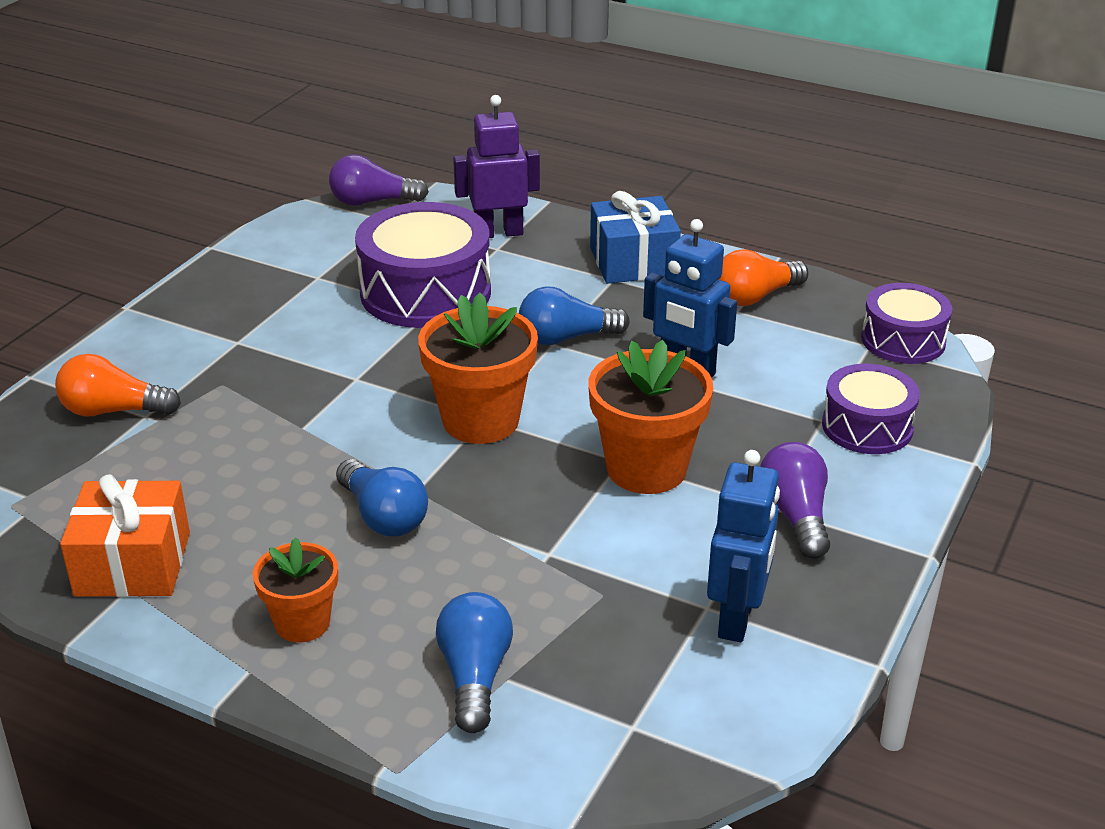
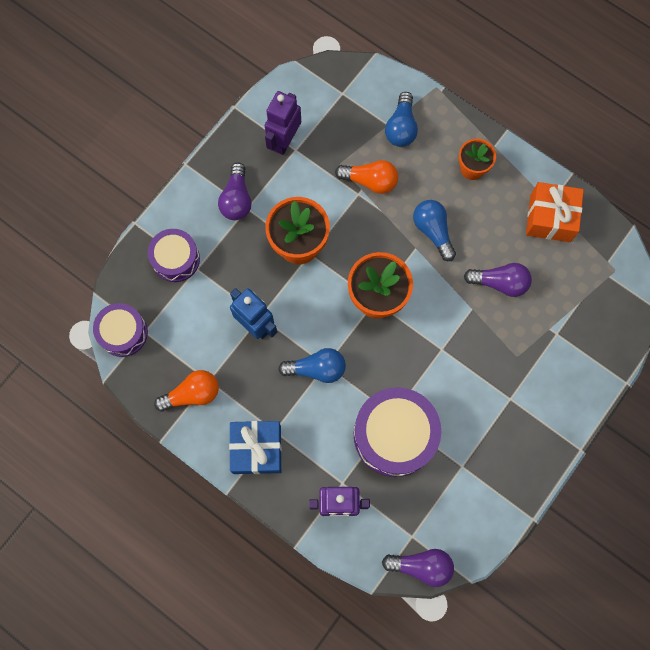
camera: 170 degrees left, 40 degrees up
orange light bulb [55,354,181,416] -> orange light bulb moved to [335,160,398,194]
blue robot [707,450,780,642] -> purple robot [265,91,301,155]
none -> purple light bulb [464,263,532,297]

